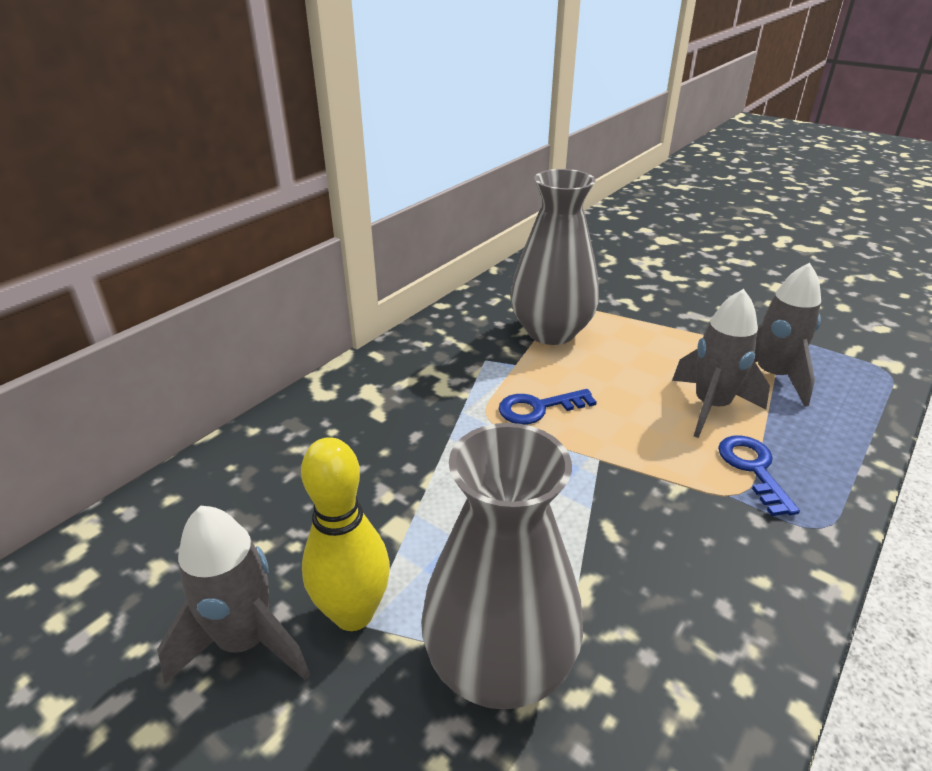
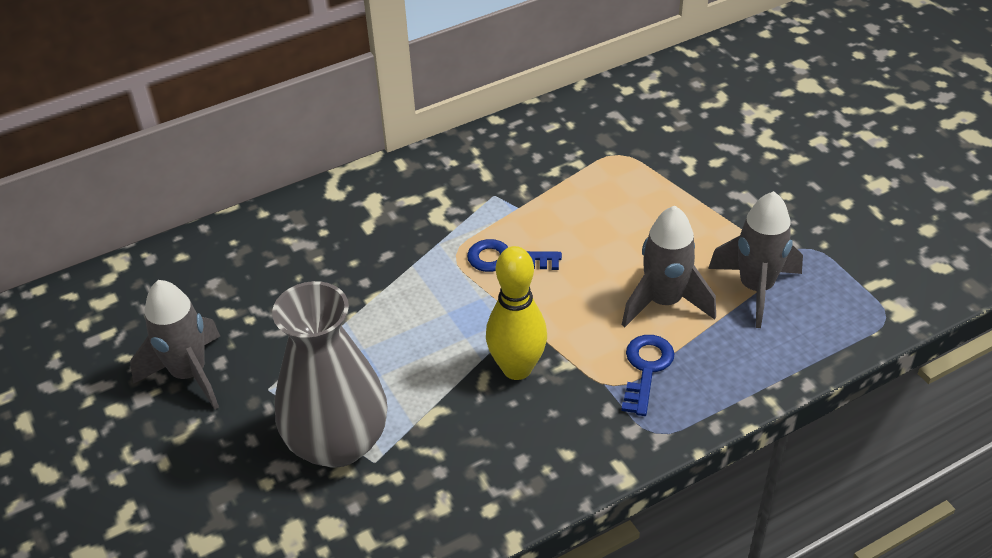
camera: 25 degrees right, 10 degrees up
yellow bowling pin [301,437,390,631] -> yellow bowling pin moved to [486,246,547,380]
grey vase [510,169,599,345] -> none

